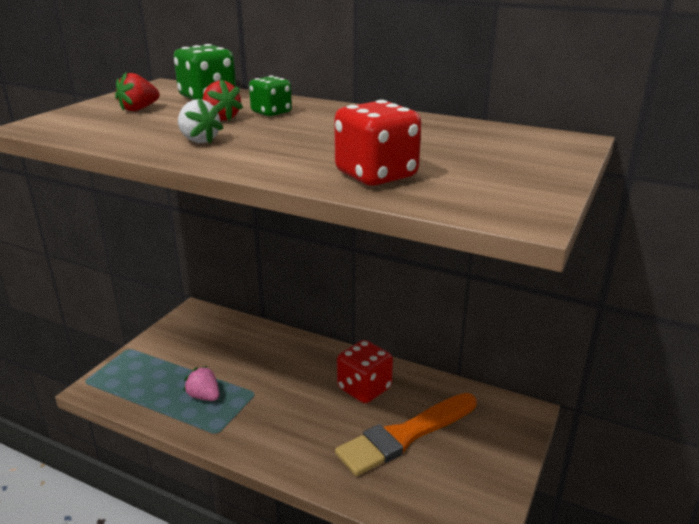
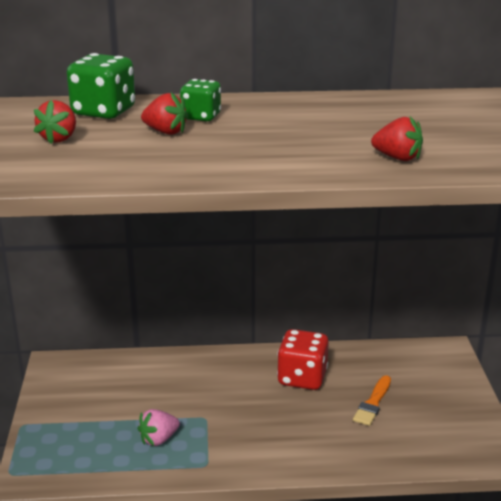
camera: 30 degrees left, 0 degrees up
white strawberry [178,98,224,143] -> none
pink strawberry [184,366,219,401] -> pink strawberry turned 45 degrees counterclockwise [137,409,180,446]
red dice [334,100,421,186] -> red strawberry [371,117,423,161]
orange brush [335,393,477,476] -> orange brush [353,375,391,426], size x0.50

